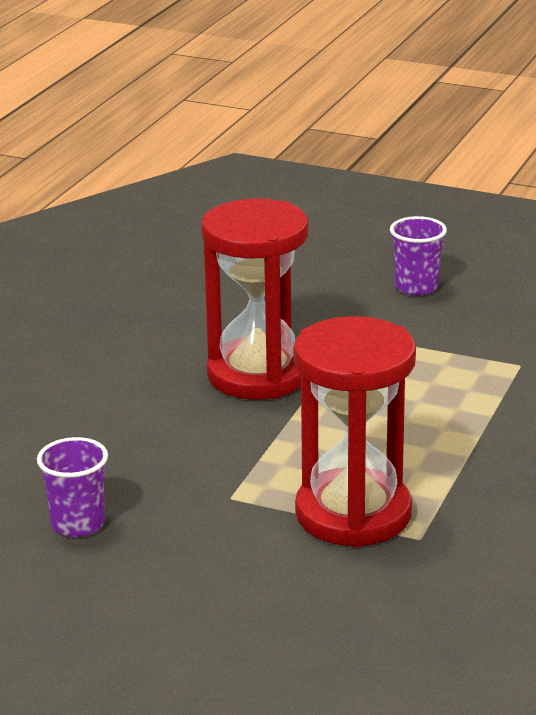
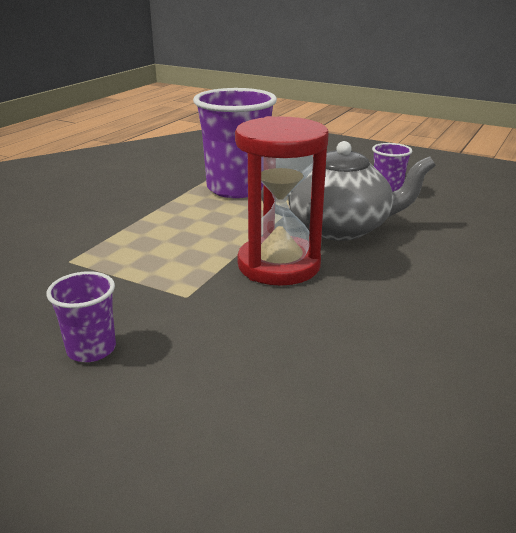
camera: 175 degrees left, 0 degrees up
red hourglass [293,316,416,547] -> purple cup [193,88,277,198]
none -> grey teapot [261,141,436,241]

